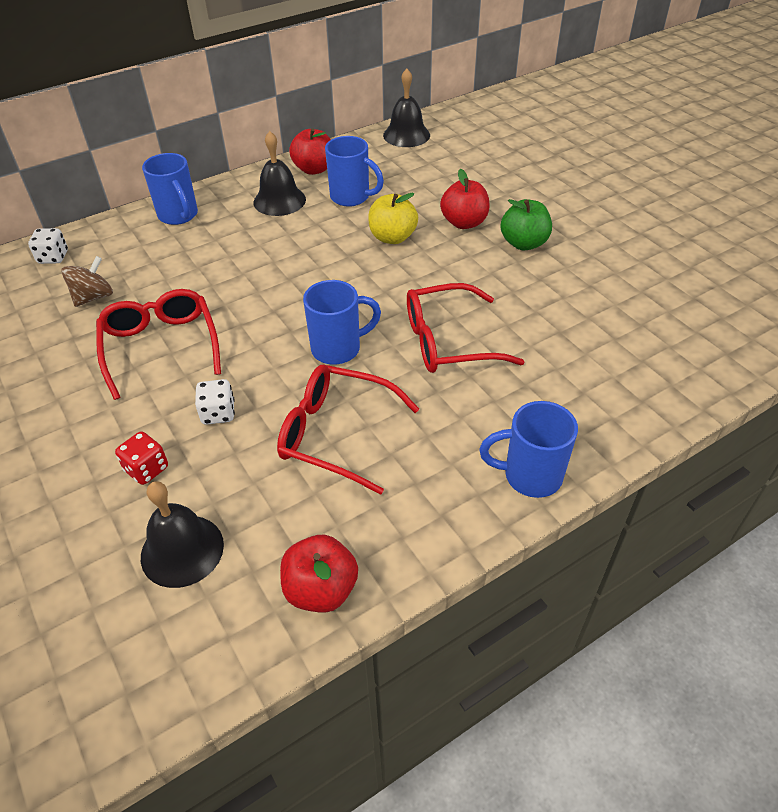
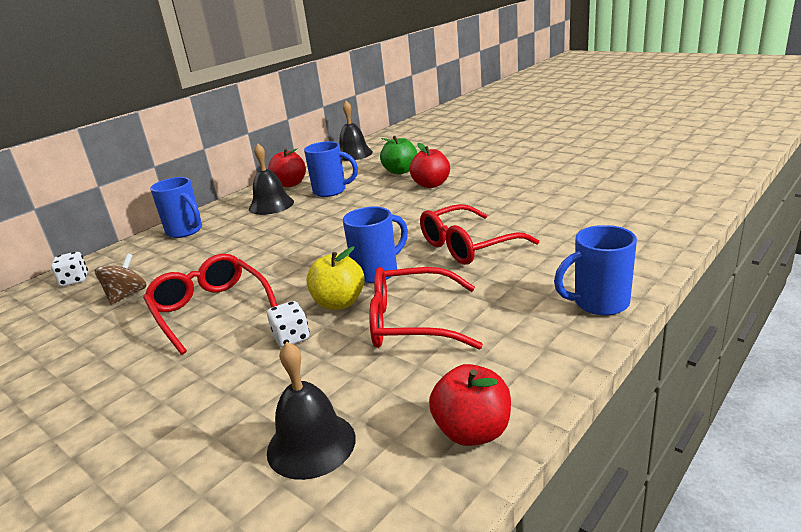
camera: 15 degrees left, 20 degrees down
red dice [115,431,168,485] -> none
yellow apple [368,193,418,244] -> yellow apple moved to [307,247,365,310]
green apple [500,199,552,251] -> green apple moved to [380,136,417,174]

